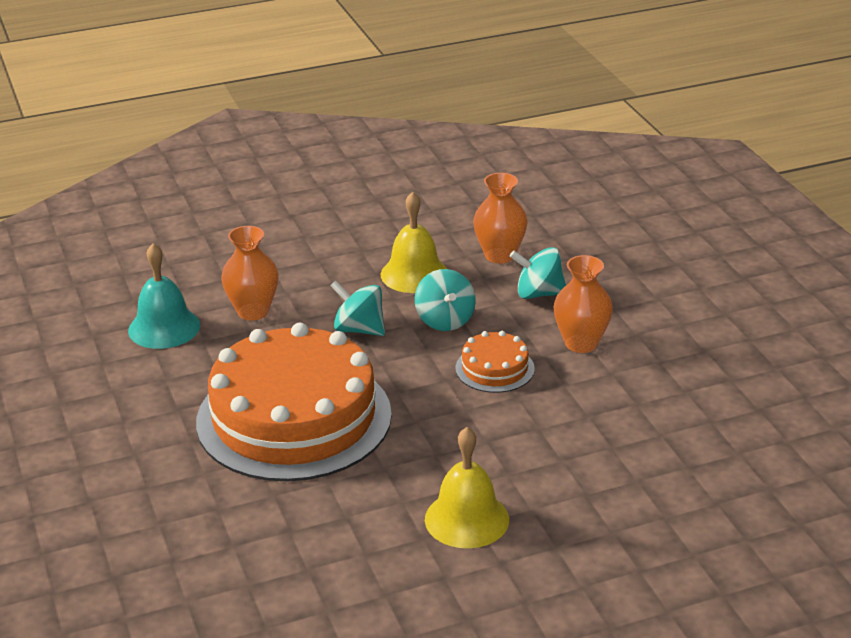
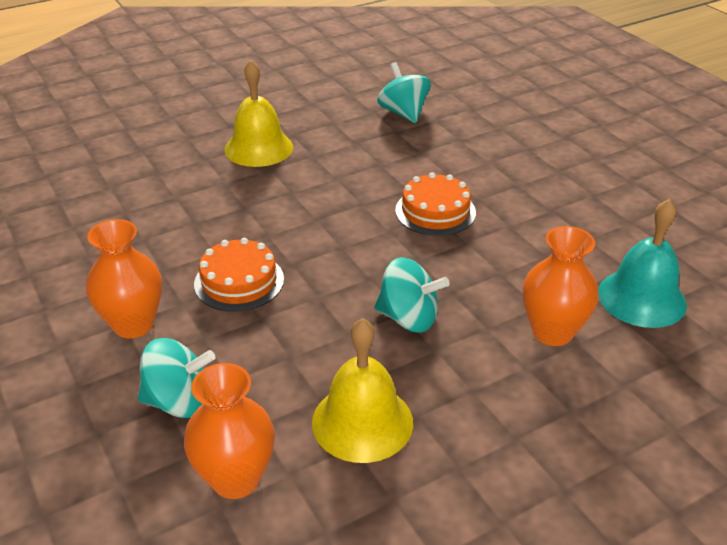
camera: 170 degrees right, 5 degrees up
orange cake [196,323,392,481] -> orange cake [395,172,476,236], size x0.42
turquoise spinning top [415,269,476,331] -> turquoise spinning top moved to [377,62,431,123]

